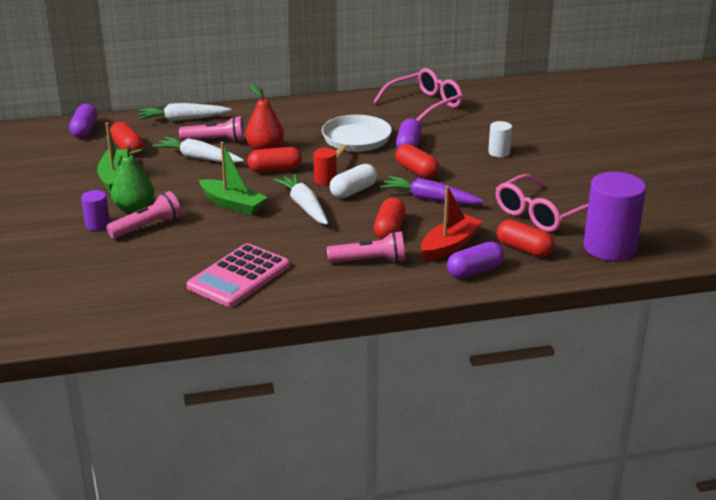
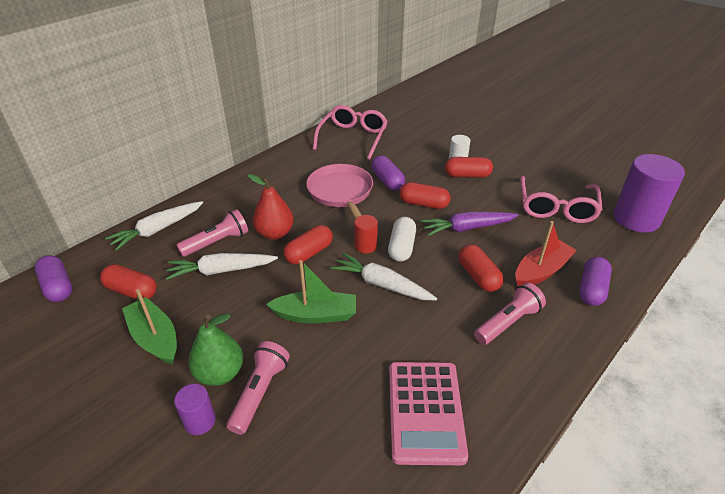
camera: 35 degrees left, 10 degrees up
white pan [322,115,392,159] -> pink pan [306,164,373,219]
red boat [421,186,483,261] -> red boat turned 45 degrees clockwise [515,221,577,286]
red capsule [497,220,554,257] -> red capsule moved to [445,157,493,178]

